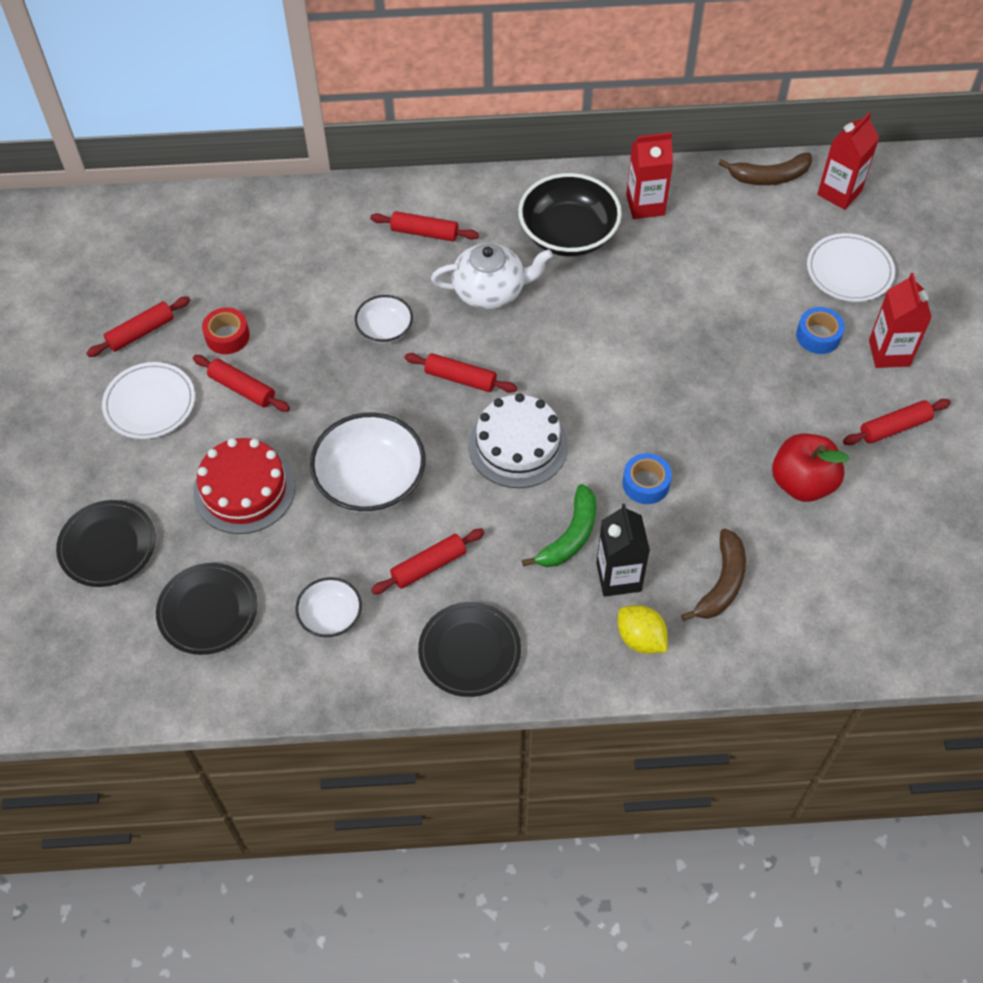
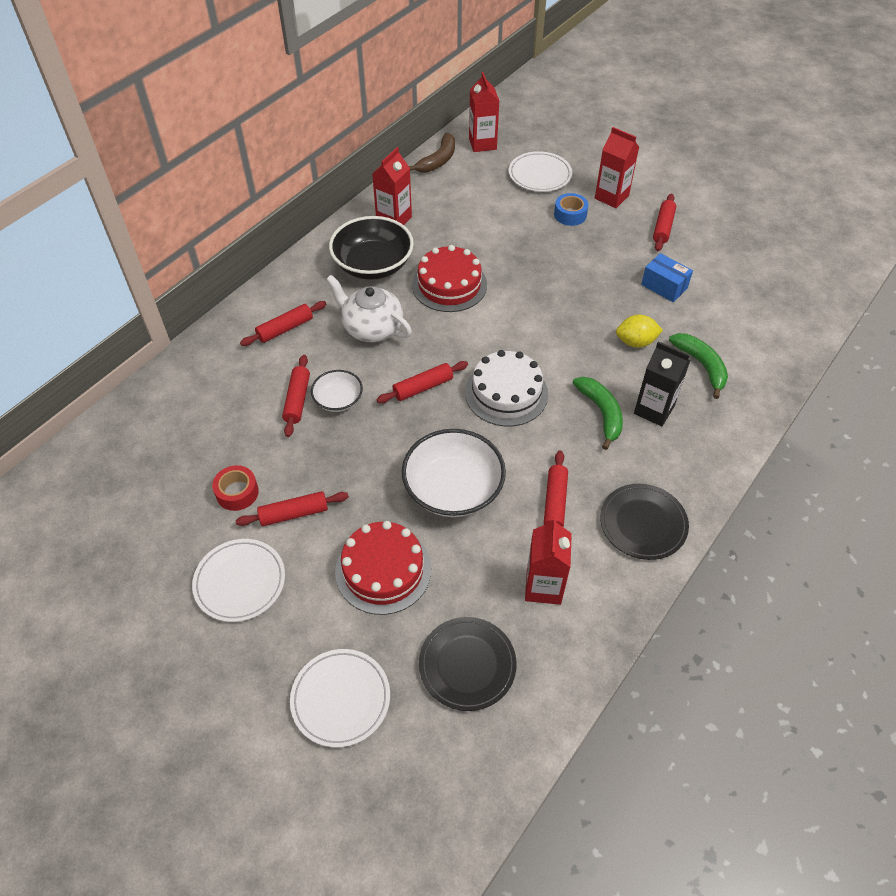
camera: 50 degrees left, 5 degrees down
black plate [56,500,156,587] -> white plate [290,649,390,748]
red rolling pin [86,296,190,357] -> red rolling pin moved to [282,355,310,437]
white bowl [296,577,362,637] -> red carton [525,517,572,605]
white teapot [431,243,553,310] -> white teapot turned 90 degrees counterclockwise [326,275,412,342]
yellow lemon [618,605,668,654] -> yellow lemon moved to [616,315,663,348]
blue tape [622,453,672,504] -> none
brown banana [681,529,746,621] -> green banana [669,333,728,399]
red apple [772,433,850,502] -> blue box [641,253,693,302]
none -> red cake [412,245,487,312]

